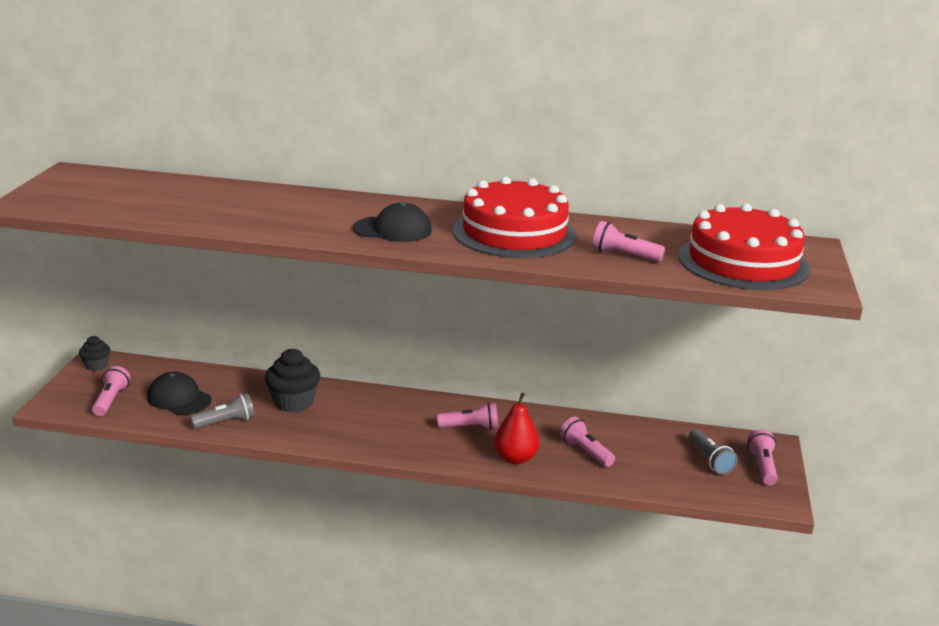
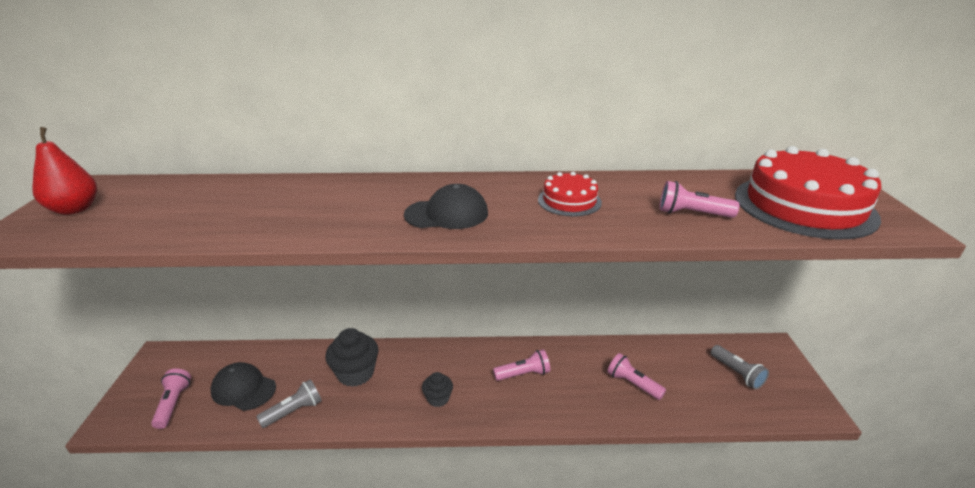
camera: 10 degrees left, 5 degrees up
black cupcake [79,336,111,371] -> black cupcake moved to [422,372,453,407]
red cake [453,176,576,258] -> red cake [538,172,602,216], size x0.50
red pear [494,393,539,464] -> red pear moved to [32,127,97,215]
pink flashlight [747,430,778,485] -> none

